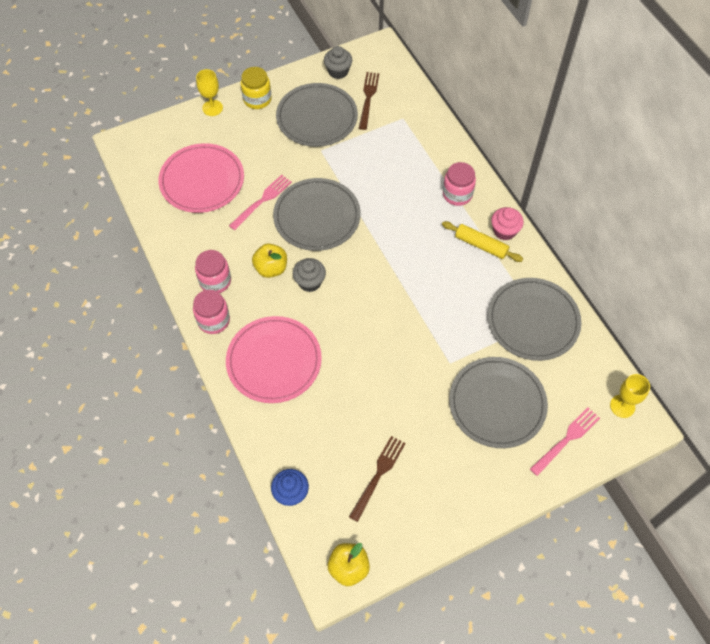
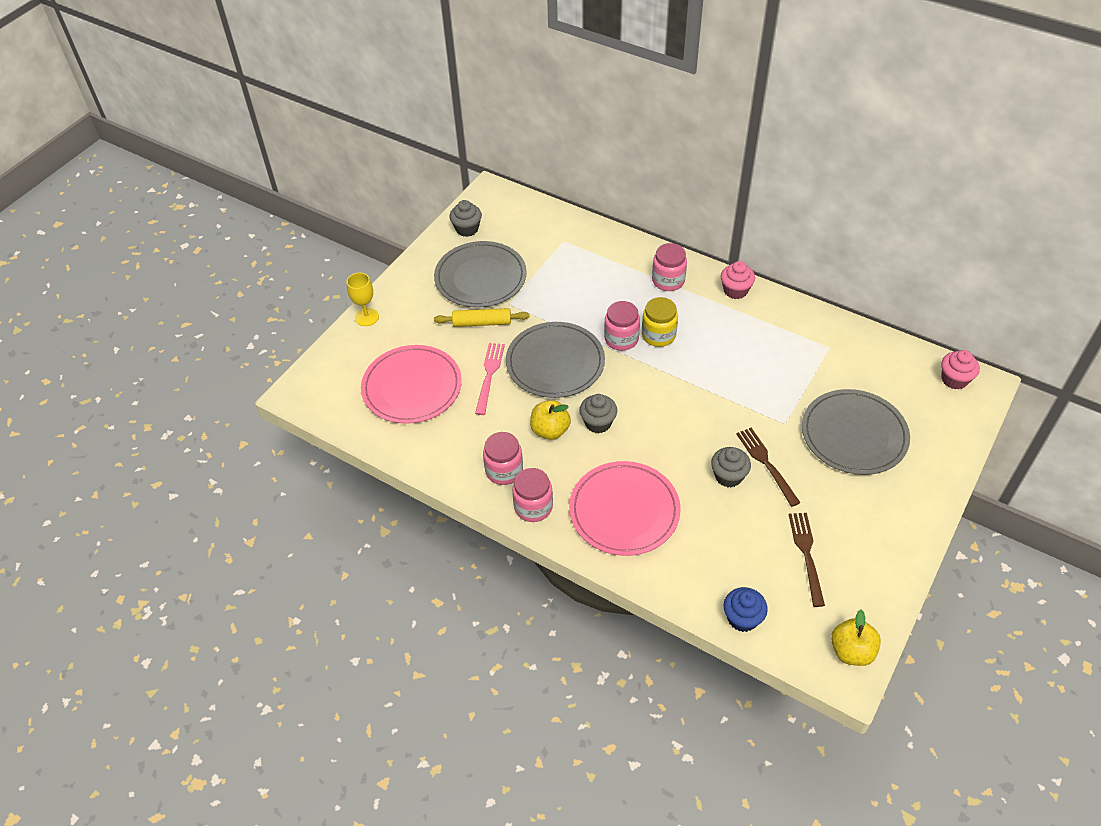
camera: 30 degrees left, 10 degrees down
yellow jar [241,67,272,109] -> yellow jar moved to [642,297,678,347]
brown fork [359,72,379,130] -> brown fork moved to [736,428,800,507]
yellow rolling pin [442,221,523,262] -> yellow rolling pin moved to [434,308,529,327]
grey plate [487,278,581,361] -> none
pink fork [530,408,600,476] -> none
yellow goblet [610,374,650,418] -> pink cupcake [941,350,980,390]
none -> pink jar [604,301,640,351]
none -> grey cupcake [711,447,751,488]

